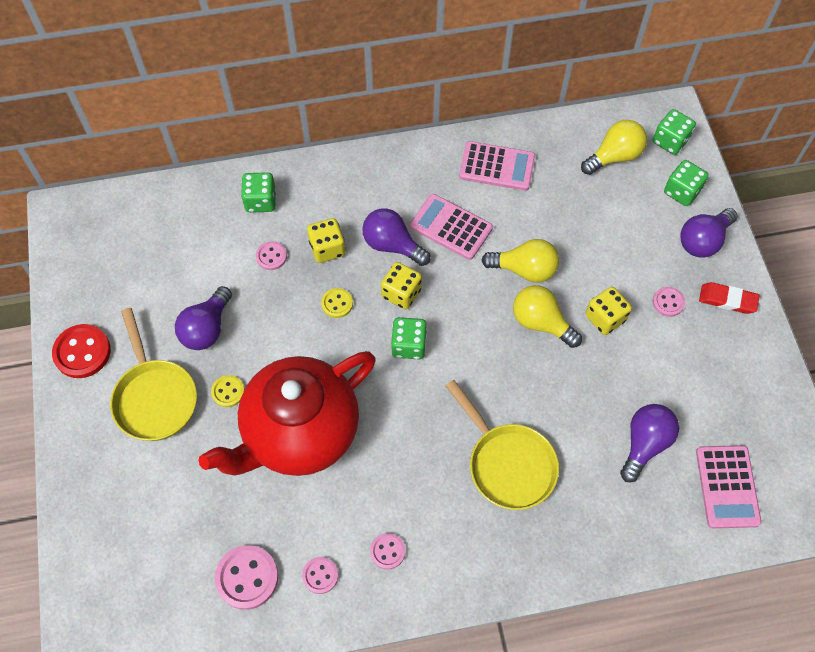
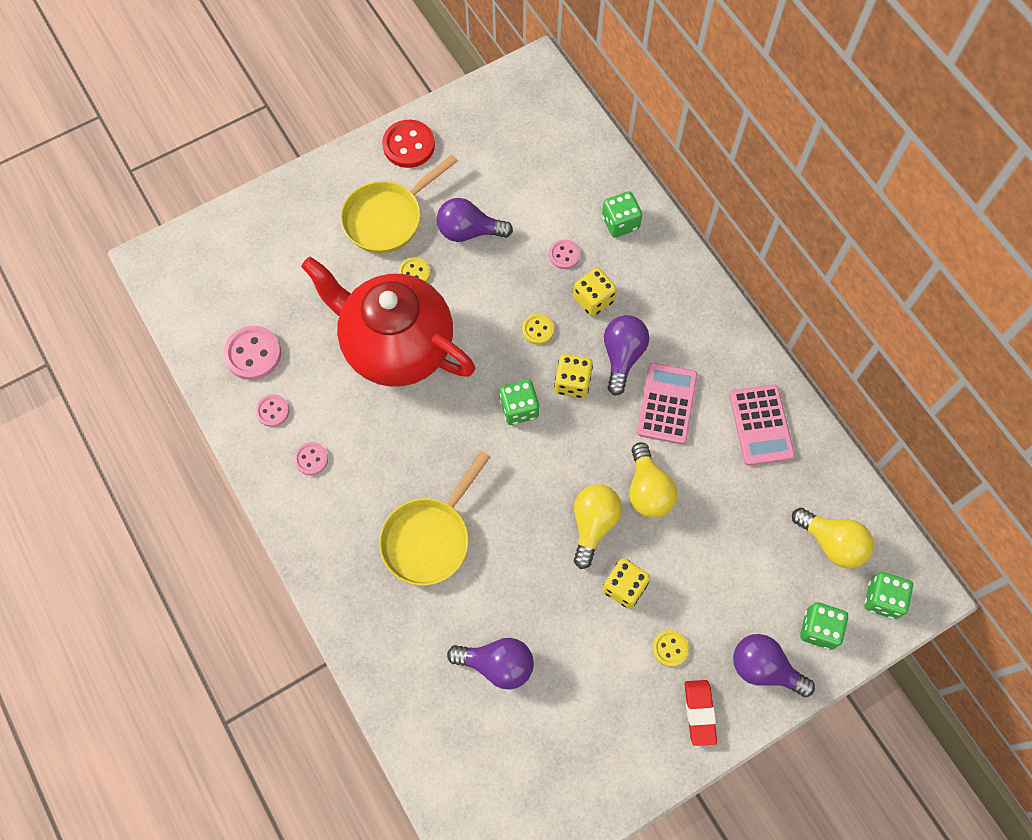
camera: 70 degrees right, 5 degrees up
pink button [653,287,685,317] -> yellow button [652,630,689,667]
pink calculator [696,445,762,528] -> none

